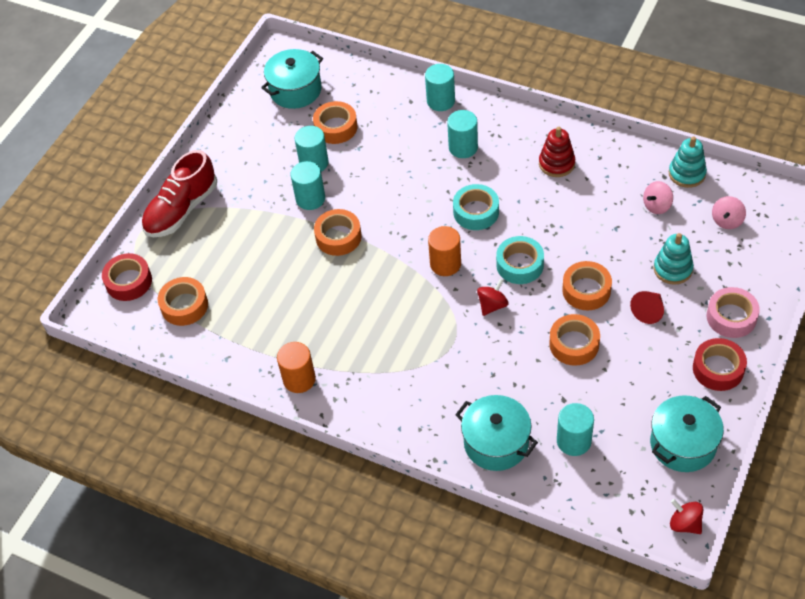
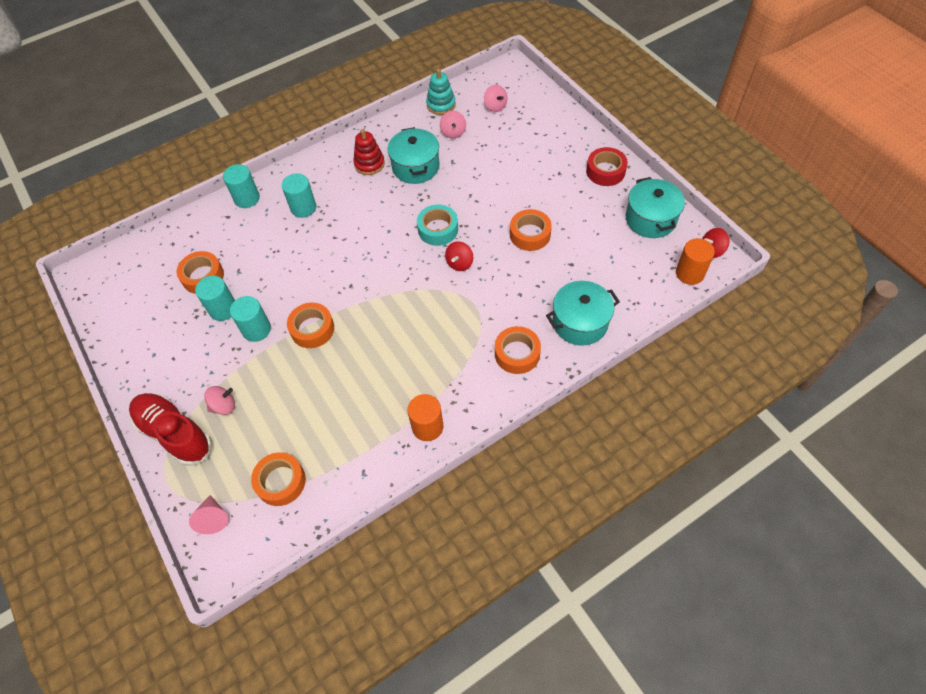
camera: 60 degrees left, 5 degrees up
red tape [102,253,152,301] -> pink cone [189,495,229,534]
red shoe [142,150,217,237] -> red shoe turned 150 degrees clockwise [129,393,212,466]
turquoise pot [261,49,323,109] -> turquoise pot moved to [388,127,440,184]
orange cylinder [428,226,461,276] -> orange cylinder moved to [676,238,715,285]
turquoise tape [453,184,499,230] -> none
red spinning top [477,278,508,316] -> red spinning top turned 135 degrees counterclockwise [445,241,473,271]
turquoise cylinder [557,403,594,456] -> none
orange tape [562,261,612,310] -> orange tape moved to [495,326,541,374]
red cone [630,291,664,324] -> none
turquoise stacking toy [654,233,694,285] -> none
pink tape [707,287,760,338] -> none
none -> pink spinning top [204,386,235,415]

